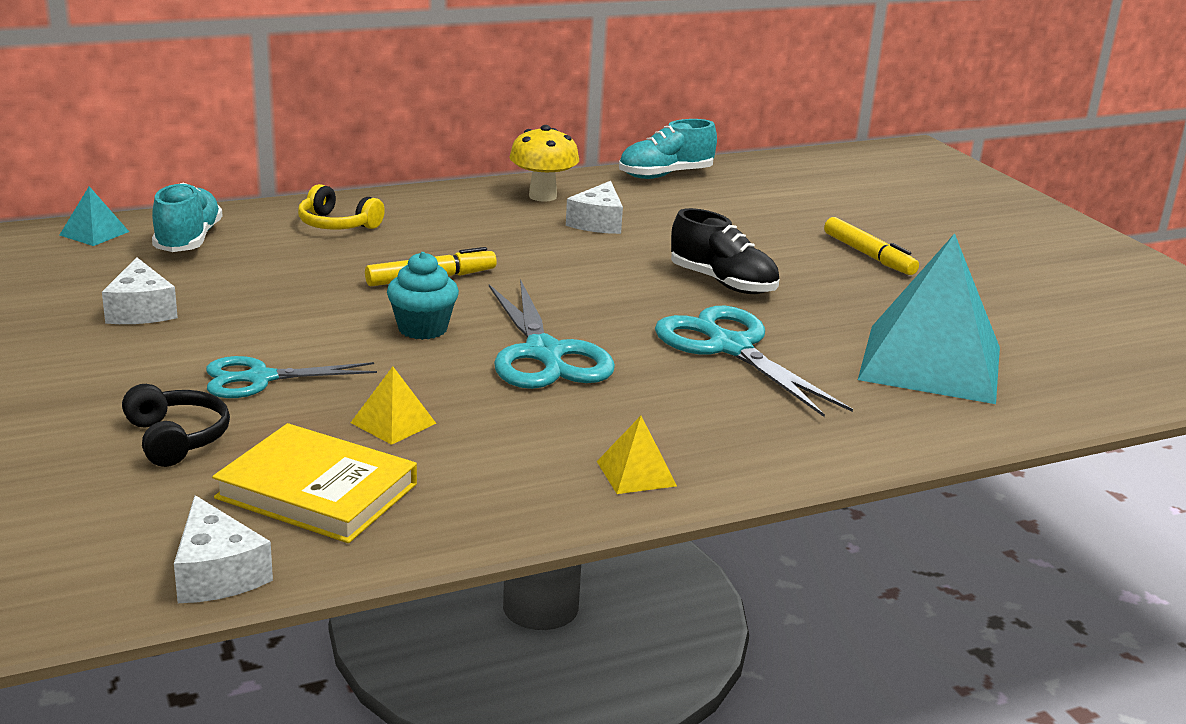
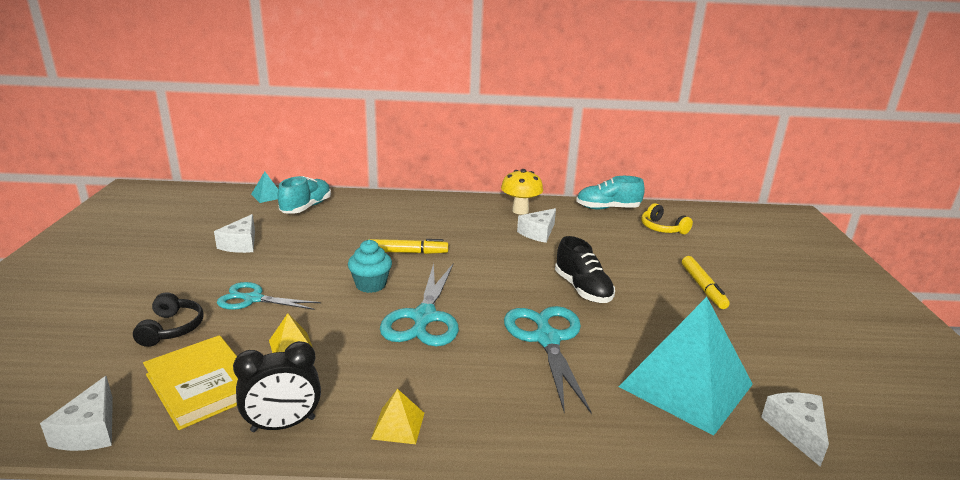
camera: 25 degrees right, 0 degrees up
yellow headphones [298,184,385,229] -> yellow headphones moved to [641,203,693,234]
none -> black clock [233,341,321,432]
none -> white cheese [761,393,829,467]

